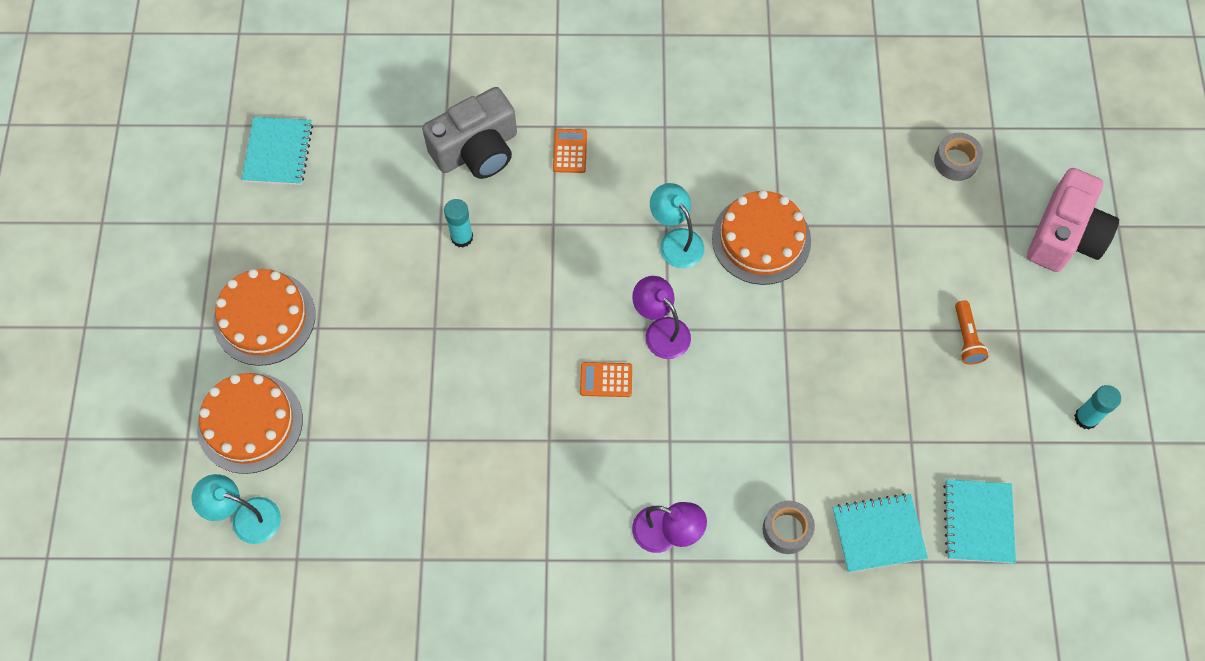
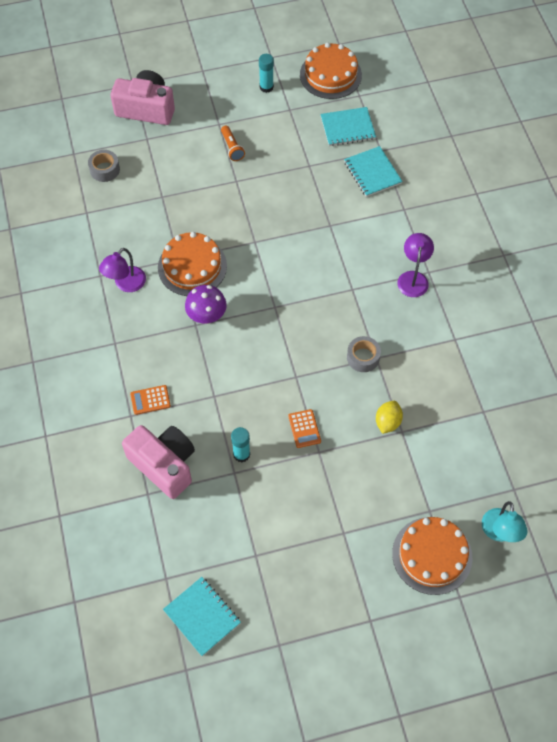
camera: 105 degrees left, 5 degrees down
orange cake [213,269,315,366] -> orange cake moved to [300,43,362,99]
turquoise notebook [241,117,313,185] -> turquoise notebook turned 60 degrees clockwise [163,577,241,656]
grey camera [422,87,517,179] -> pink camera [122,425,195,499]
orange calculator [580,362,632,397] -> orange calculator moved to [288,409,321,448]
purple lamp [632,276,691,359] -> purple lamp moved to [99,248,146,292]
turquoise lamp [650,183,704,268] -> purple mushroom [185,285,227,324]
grey tape [763,500,815,554] -> grey tape moved to [347,336,381,372]
orange flashlight [955,300,989,365] -> orange flashlight turned 90 degrees clockwise [221,125,245,161]
none -> yellow lemon [376,401,403,434]

